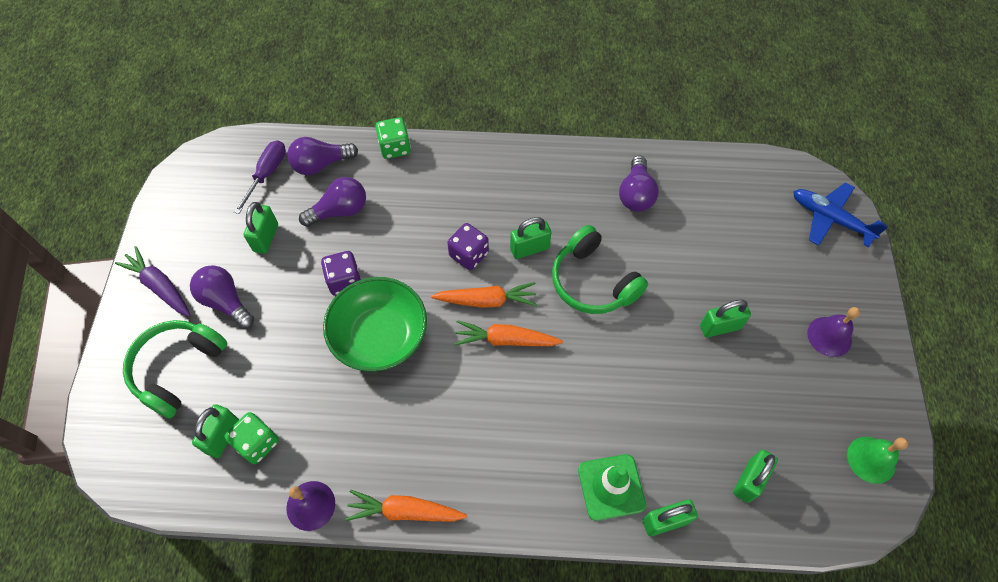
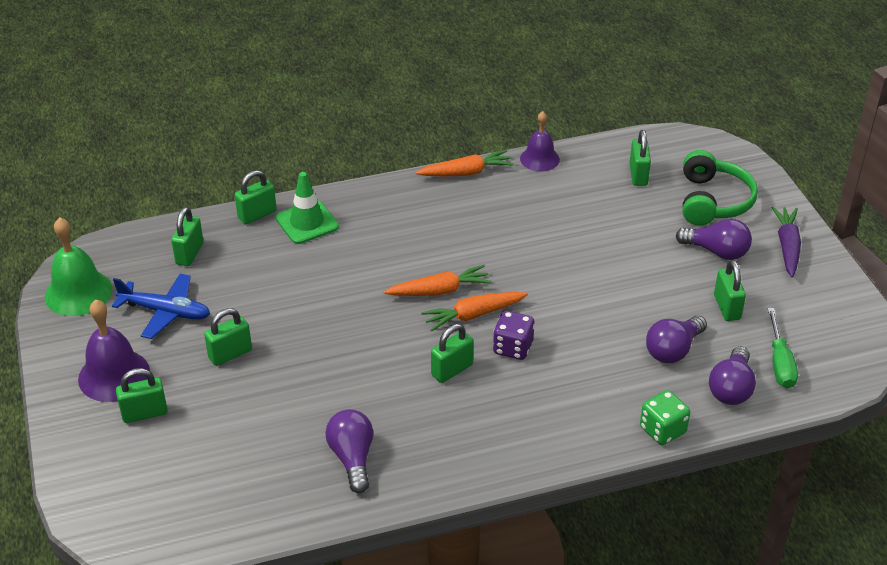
camera: 160 degrees right, 20 degrees down
purple carrot [115,246,191,316] -> purple carrot turned 105 degrees counterclockwise [771,207,801,277]
green dice [225,412,279,464] -> none
purple screwdriver [234,140,286,214] -> green screwdriver [768,308,798,388]
purple light bulb [287,137,358,175] -> purple light bulb turned 150 degrees clockwise [709,346,756,405]
purple dice [321,251,361,296] -> none
green bowl [323,277,427,372] -> none
green headphones [552,225,648,314] -> none
blue plane [793,182,888,247] -> blue plane moved to [112,274,210,339]
purple bell [807,307,860,357] -> purple bell [78,300,150,402], size x1.51
green bell [847,437,908,484] -> green bell [45,217,112,316], size x1.51
none -> green padlock [116,368,168,423]

